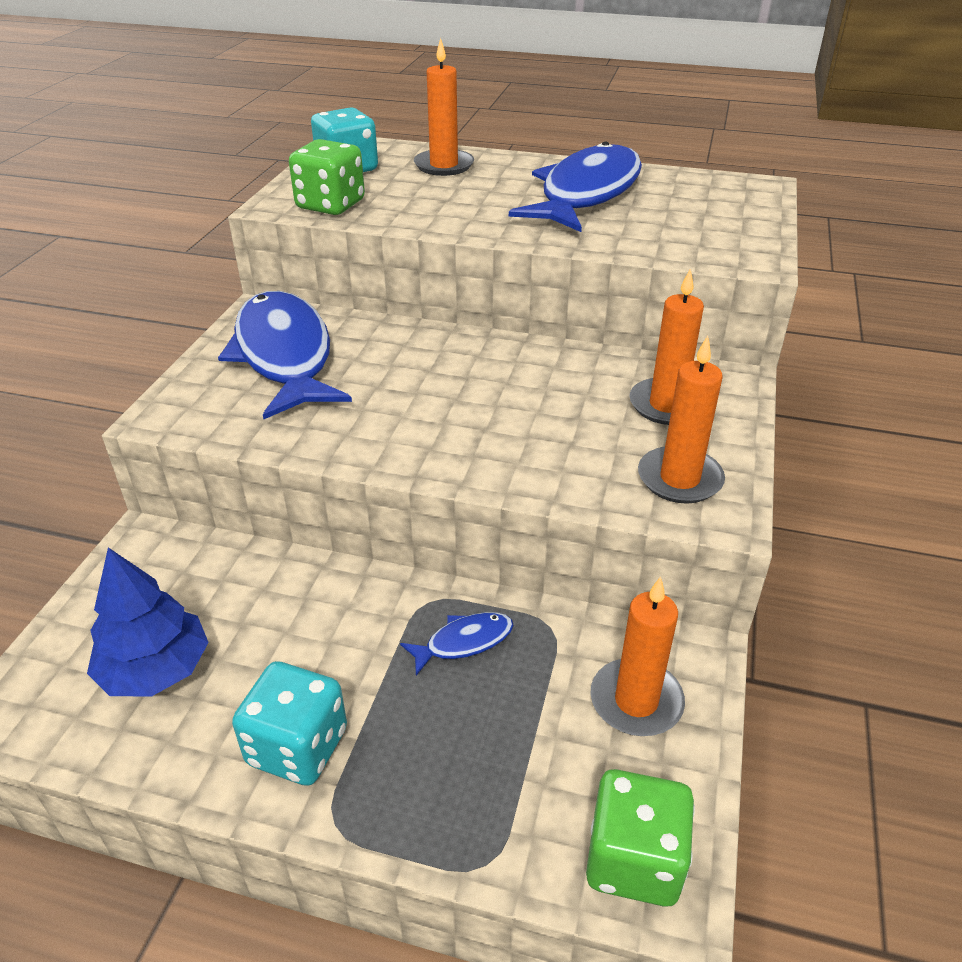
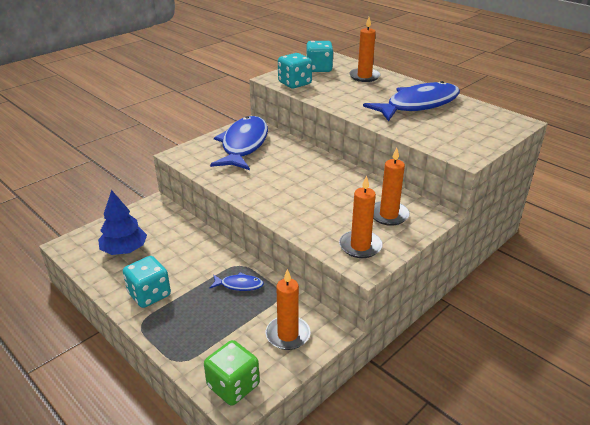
camera: 30 degrees right, 5 degrees down
green dice [289,139,365,215] -> turquoise dice [278,53,312,88]

